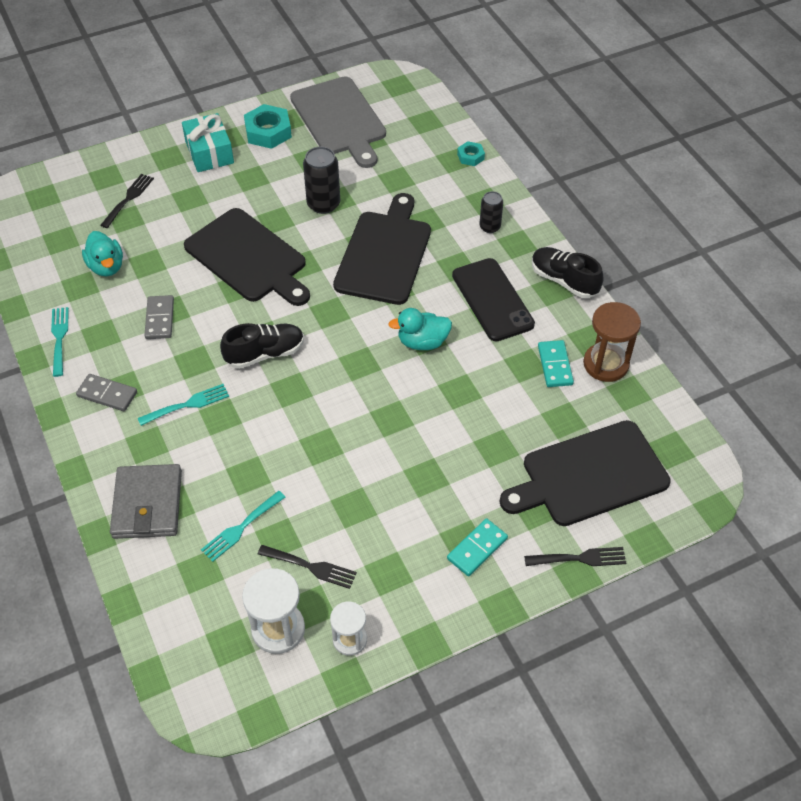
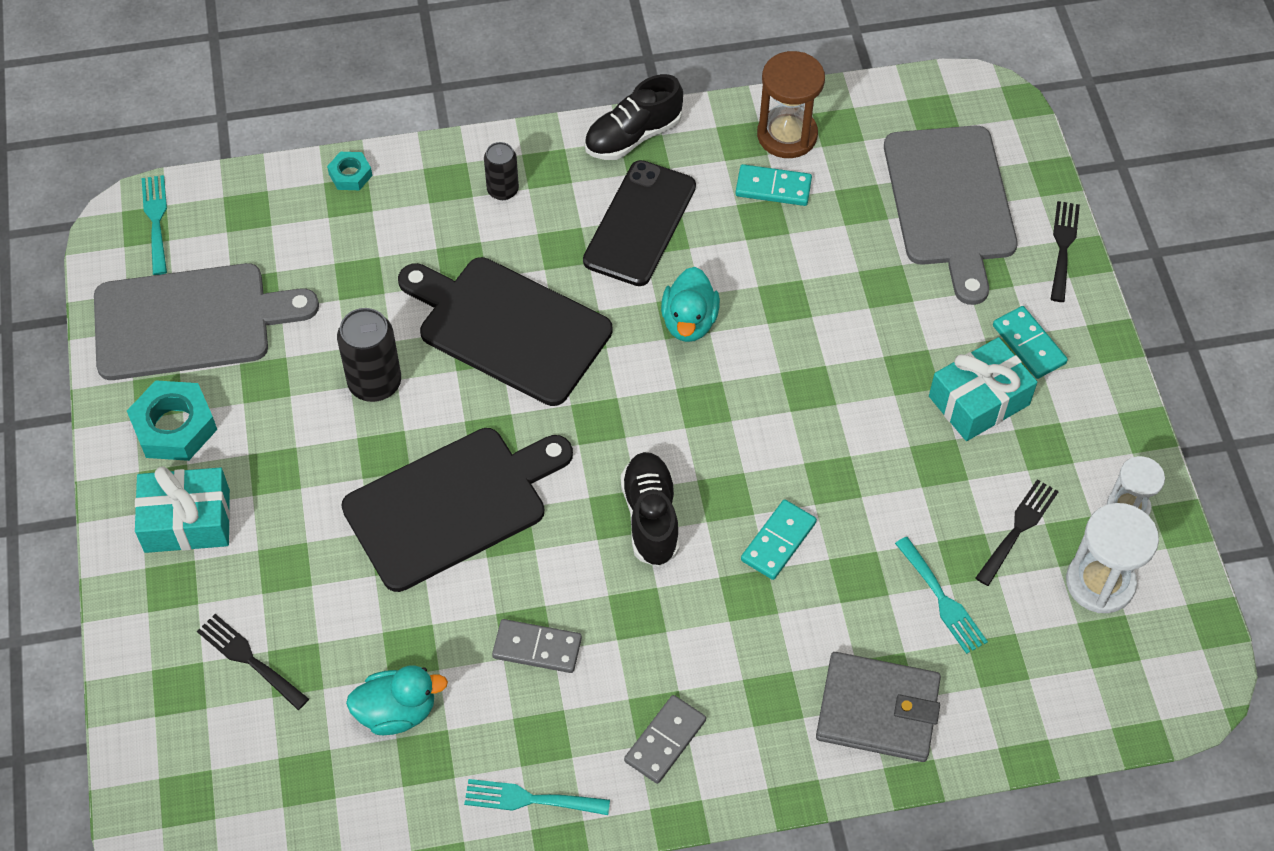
camera: 75 degrees left, 5 degrees up
turquoise fork [138,384,229,426] -> turquoise fork moved to [141,175,167,275]
black phone [452,258,535,341] -> black phone turned 60 degrees counterclockwise [583,160,696,286]
black cutting board [500,420,671,526] -> grey cutting board [884,126,1018,305]
none -> turquoise domino [741,499,817,580]
none -> turquoise gift [929,337,1037,441]

